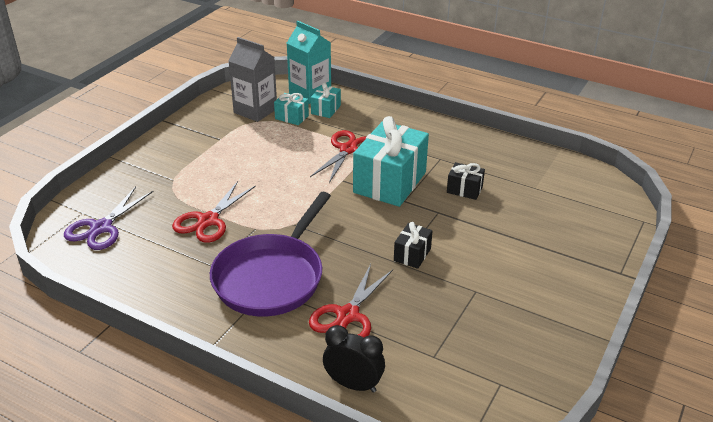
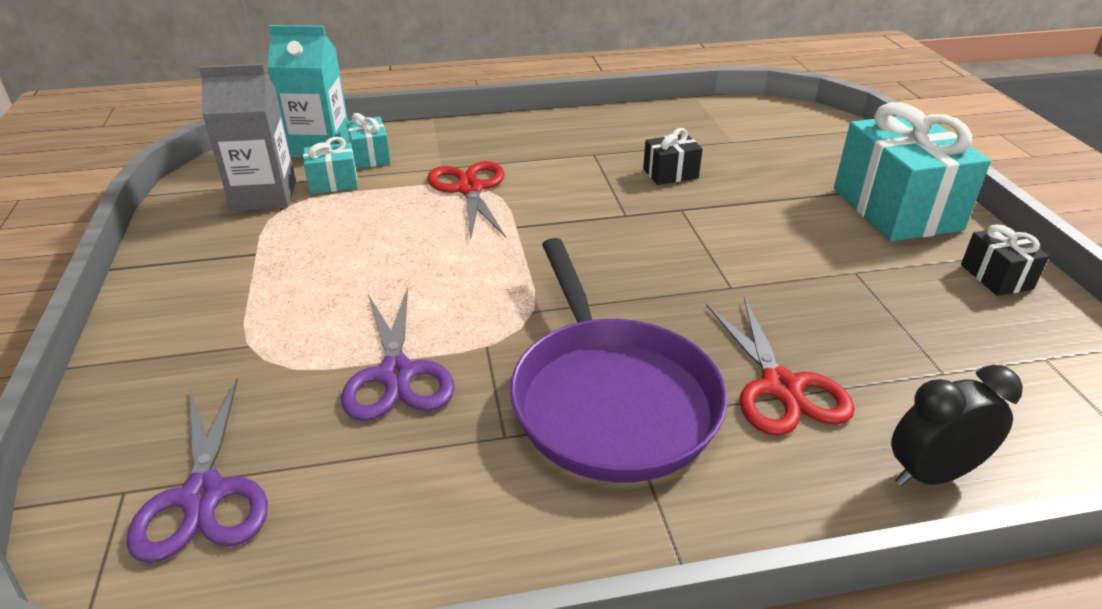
camera: 40 degrees left, 0 degrees up
red scissors [172,181,256,243] -> purple scissors [341,287,455,421]
turquoise gift [353,116,429,207] -> turquoise gift moved to [834,102,991,241]
black gift [394,222,433,269] -> black gift moved to [961,224,1049,296]

